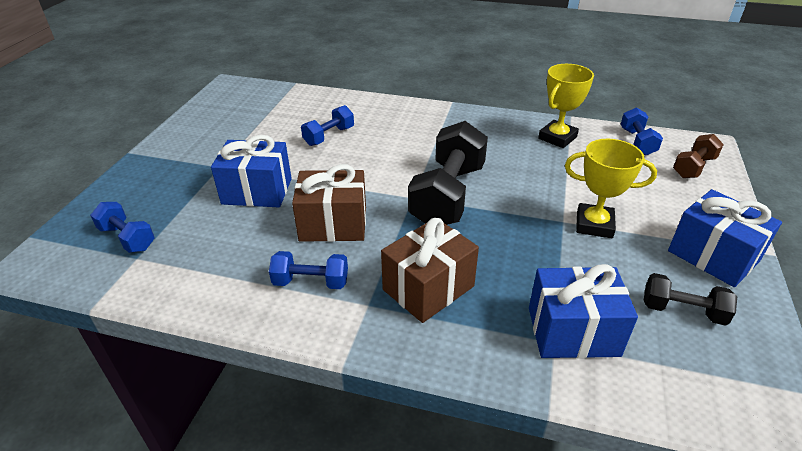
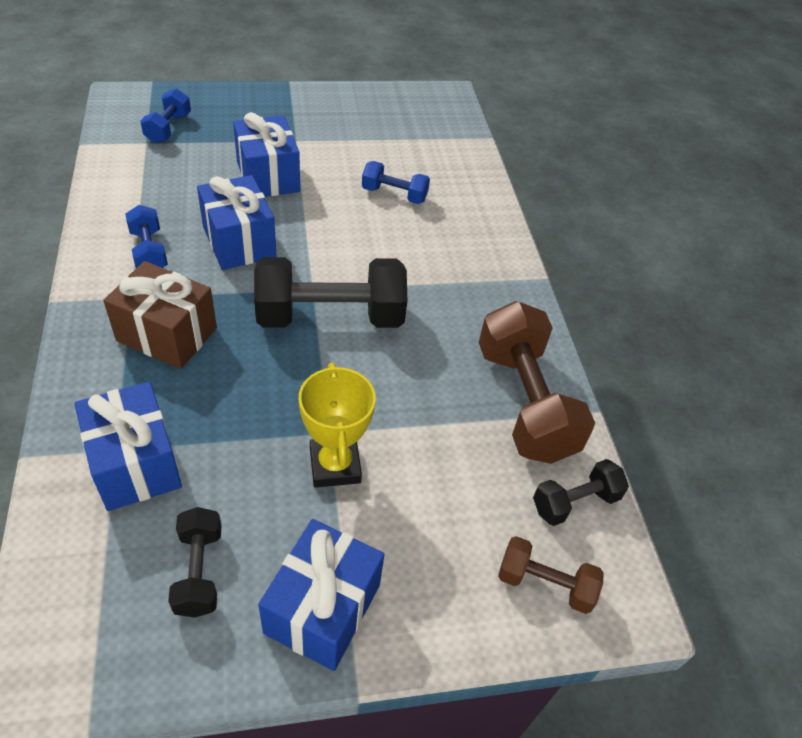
camera: 60 degrees right, 10 degrees up
brown gift [292,164,366,242] -> blue gift [197,175,277,270]
yellow trophy [538,64,594,148] -> brown dumbbell [479,301,595,464]
blue dumbbell [621,107,663,156] -> black dumbbell [533,459,629,526]

